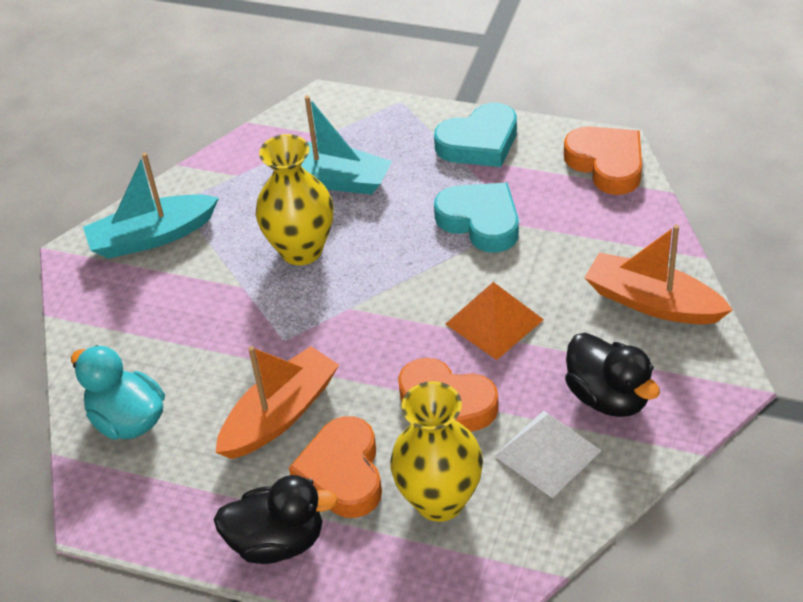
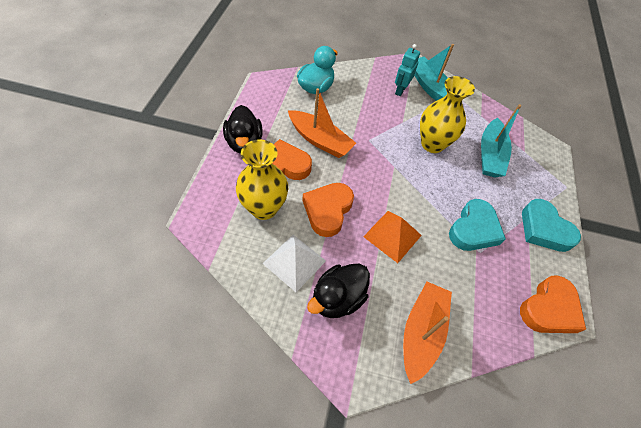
camera: 75 degrees right, 10 degrees up
none -> turquoise robot [395,44,420,96]

